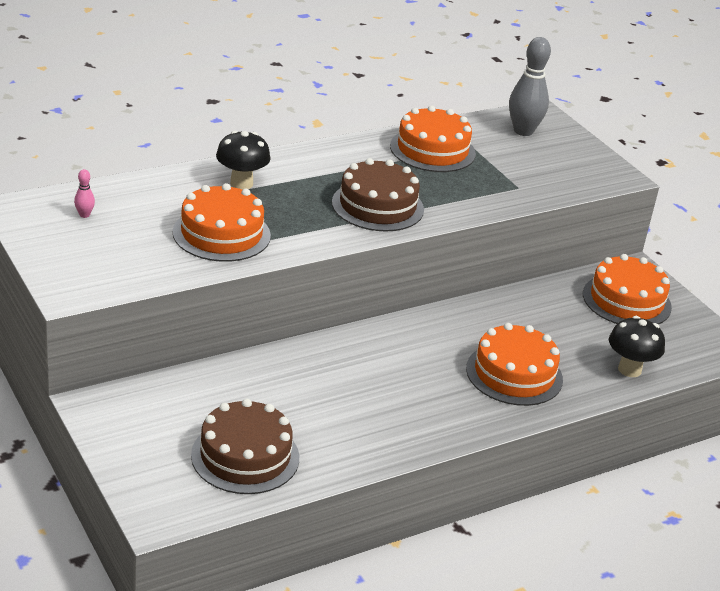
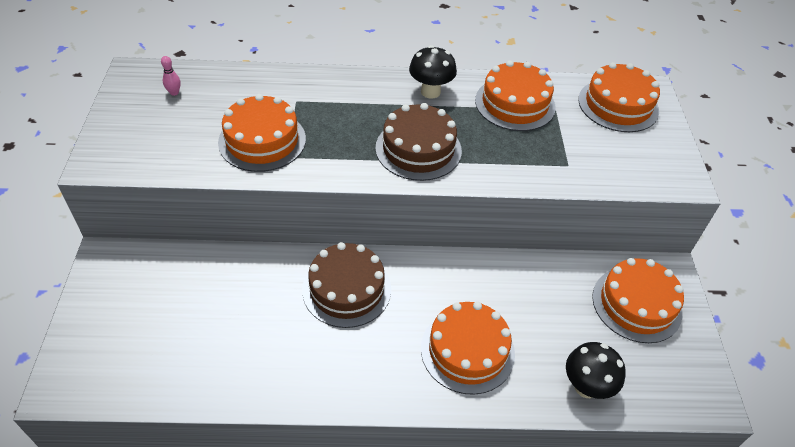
camera: 30 degrees right, 15 degrees up
brown cake [191,399,299,494] -> brown cake moved to [302,242,391,328]
black mushroom [216,131,271,190] -> black mushroom moved to [409,45,457,99]
grey bowling pin [509,37,551,136] -> orange cake [578,62,660,132]

